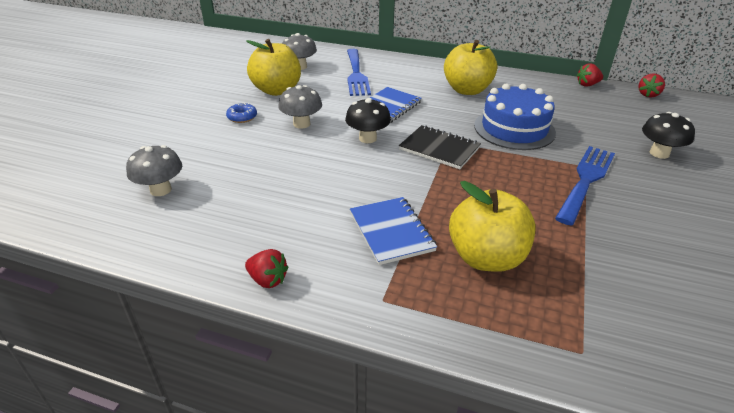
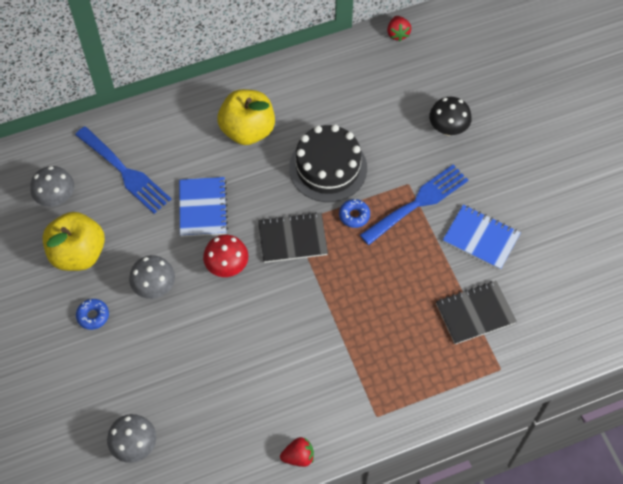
camera: 40 degrees left, 25 degrees up
black mushroom [345,98,391,143] -> red mushroom [203,235,248,277]
blue notebook [350,197,437,265] -> blue notebook moved to [443,205,521,270]
yellow apple [449,181,535,272] -> none
blue cake [474,84,556,150] -> black cake [289,124,367,202]
blue fork [555,146,615,226] -> blue fork turned 60 degrees clockwise [360,165,468,245]
red strawberry [577,63,603,87] -> none
none -> blue donut [339,199,370,228]
none -> black notebook [436,281,517,344]

